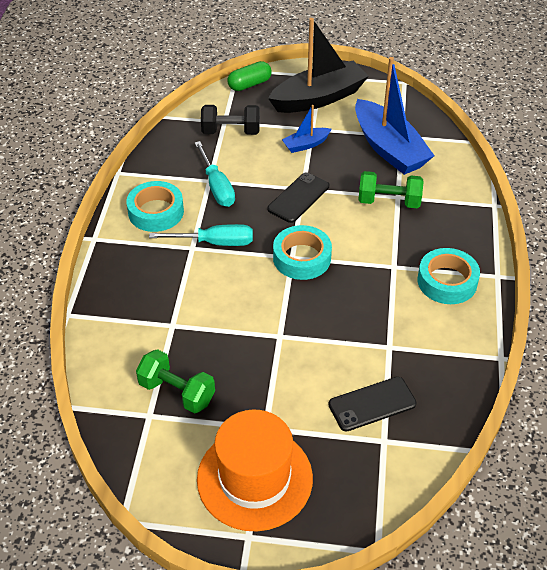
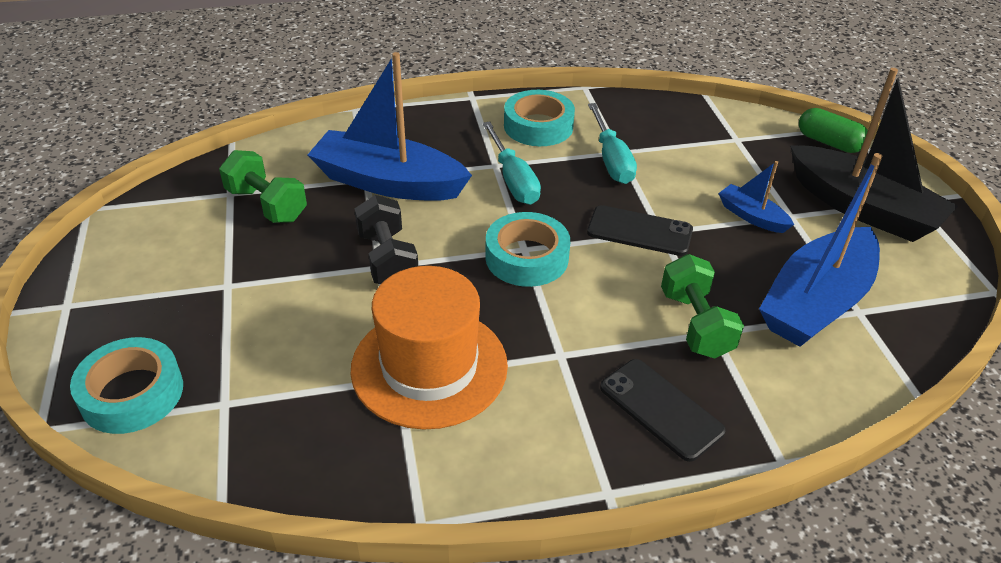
camera: 70 degrees right, 5 degrees down
green dumbbell [136,349,215,413] -> green dumbbell turned 60 degrees counterclockwise [219,150,307,223]
turquoise screwdriver [194,141,235,207] -> turquoise screwdriver turned 60 degrees counterclockwise [588,103,637,184]
orange hat [197,410,313,531] -> orange hat moved to [351,266,508,430]
black dumbbell [201,105,260,135] -> black dumbbell moved to [354,195,418,284]
black phone [328,377,417,432] -> black phone moved to [600,359,726,462]
turquoise tape [418,248,480,304] -> turquoise tape moved to [70,337,183,434]
none -> blue boat [308,52,472,201]

